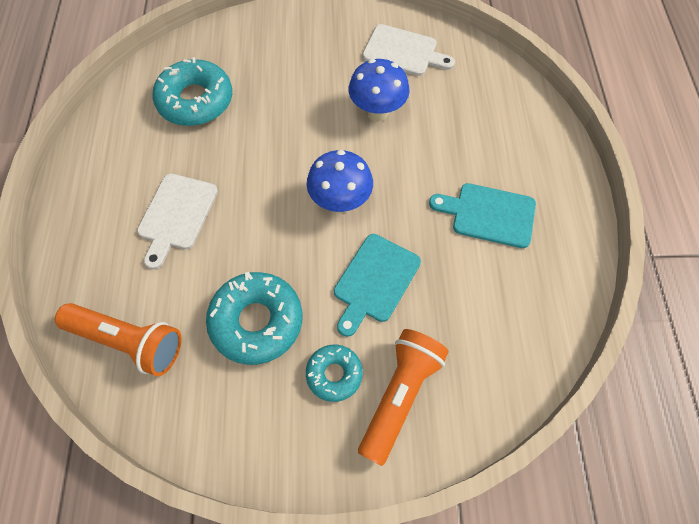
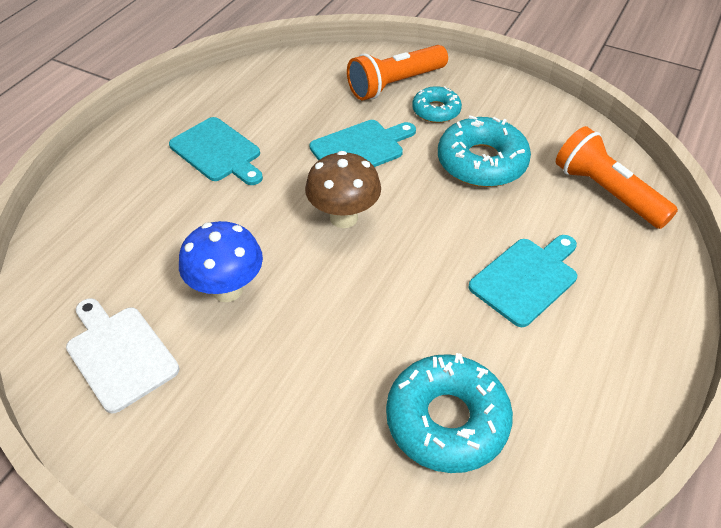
camera: 150 degrees left, 15 degrees down
white cutting board [137,173,218,269] -> turquoise cutting board [468,235,577,327]
blue mushroom [307,150,373,213] -> brown mushroom [305,151,381,228]

